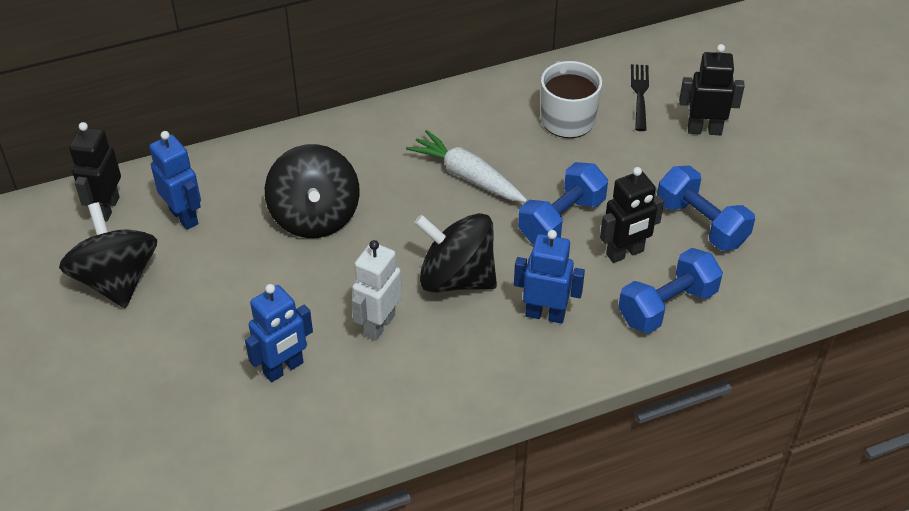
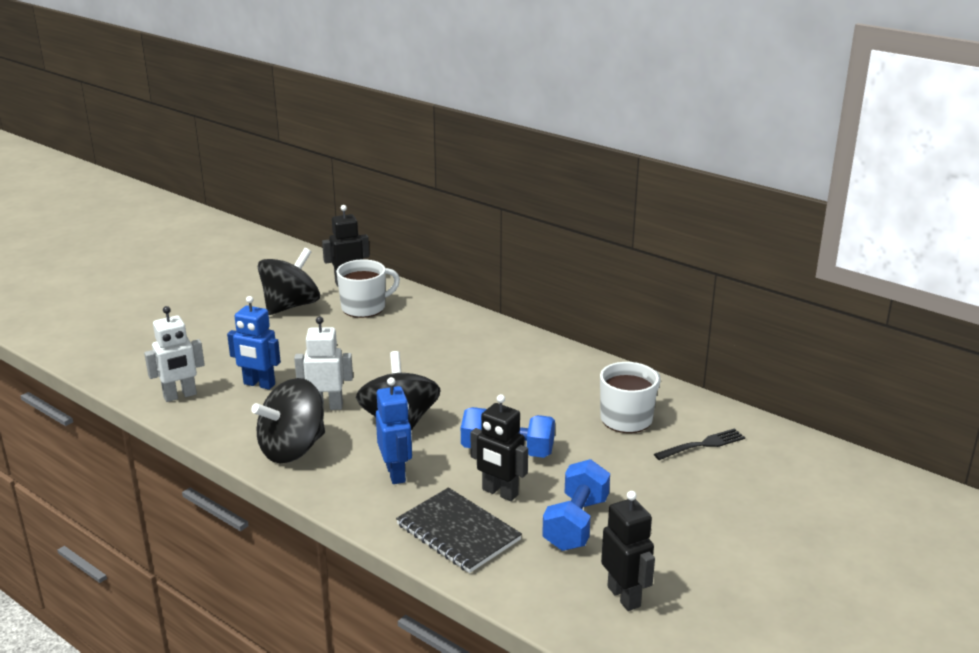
camera: 60 degrees right, 20 degrees down
blue robot [149,131,201,230] -> white mug [336,259,400,318]
black spinning top [265,144,360,238] -> black spinning top moved to [251,378,325,463]
white carrot [406,130,527,202] -> none
blue dumbbell [618,248,723,333] -> black notebook [396,487,522,573]
black robot [679,44,745,135] -> black robot moved to [601,491,655,611]
none -> white robot [144,306,205,402]

